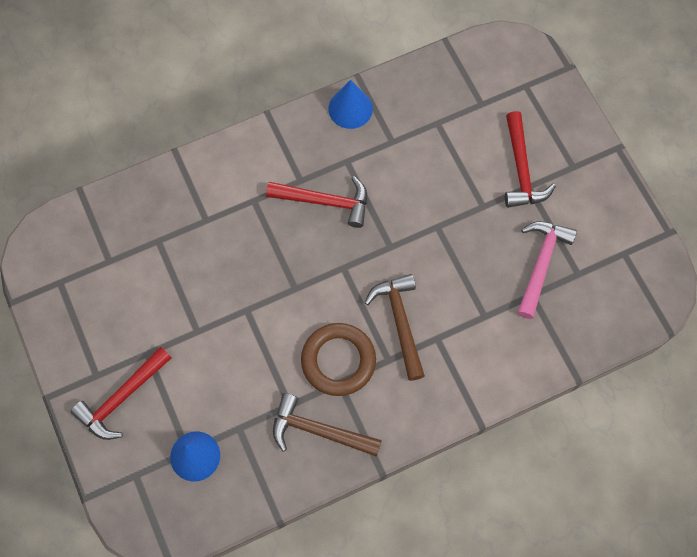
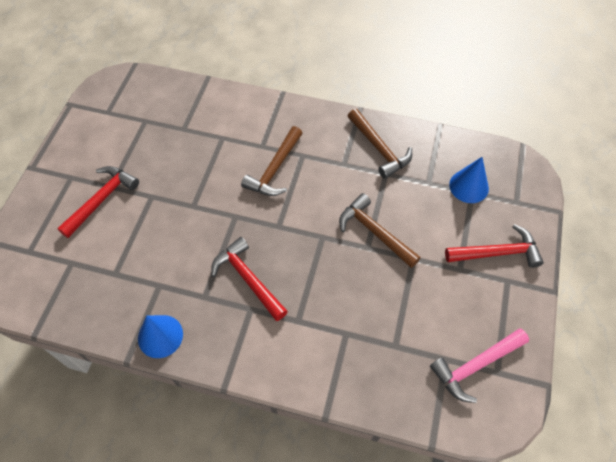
camera: 140 degrees left, 10 degrees down
brown ring [301,323,376,396] -> none
pink hammer [518,221,577,319] -> pink hammer moved to [430,329,529,403]
none -> brown hammer [339,193,421,268]

